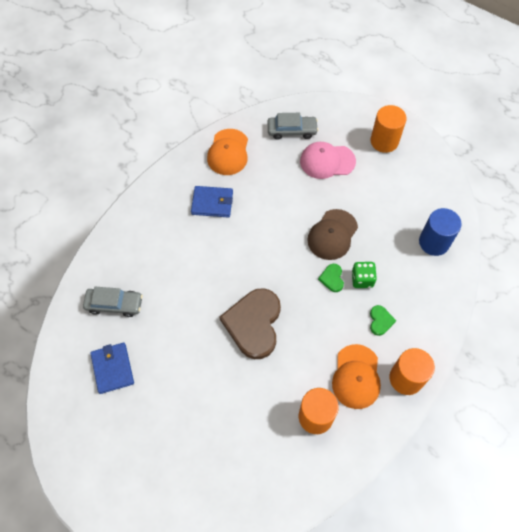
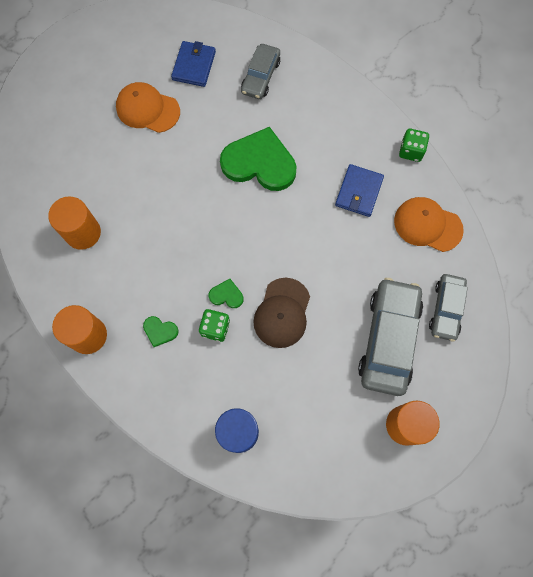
camera: 105 degrees right, 10 degrees up
blue wallet [90,343,134,394] -> blue wallet turned 75 degrees counterclockwise [171,41,216,87]
brown heart [220,288,281,359] -> none
pink cap [300,142,356,179] -> grey car [358,278,423,396]
brown cap [307,209,358,260] -> brown cap turned 120 degrees counterclockwise [253,278,310,348]
orange cap [332,344,381,409] -> orange cap moved to [116,82,180,133]
none -> green heart [220,127,296,191]
none -> green dice [399,129,429,162]

